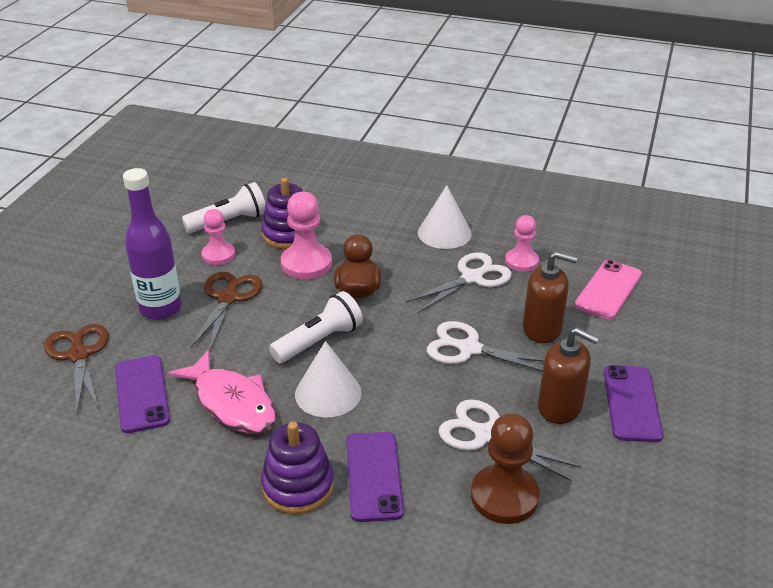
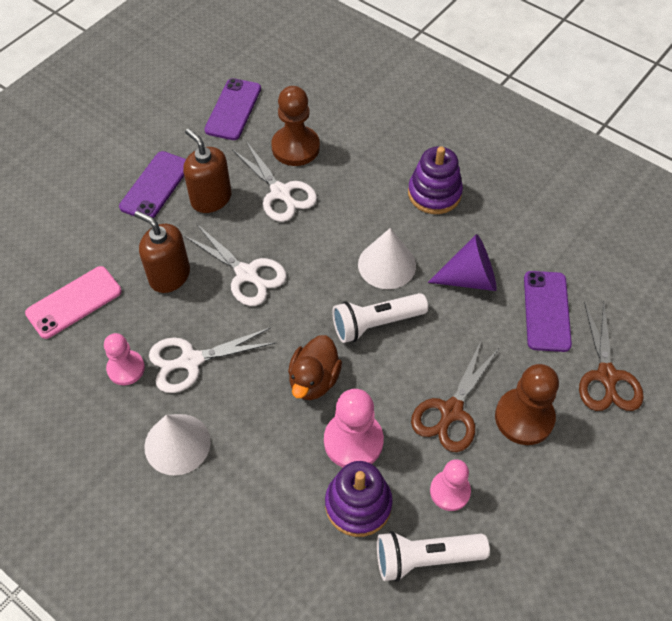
camera: 160 degrees left, 20 degrees up
purple bottle [123,168,182,320] -> brown pawn [495,364,559,445]
pink fish [168,350,277,433] -> purple cone [428,234,497,291]
purple phone [346,432,404,522] -> purple phone moved to [204,78,261,140]

